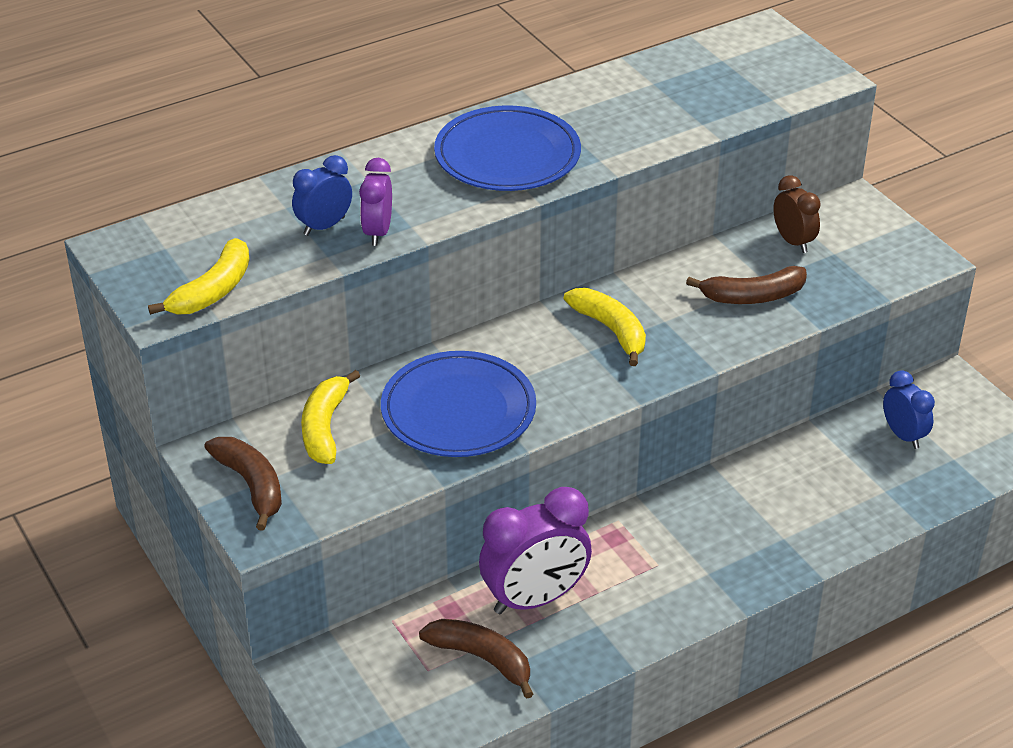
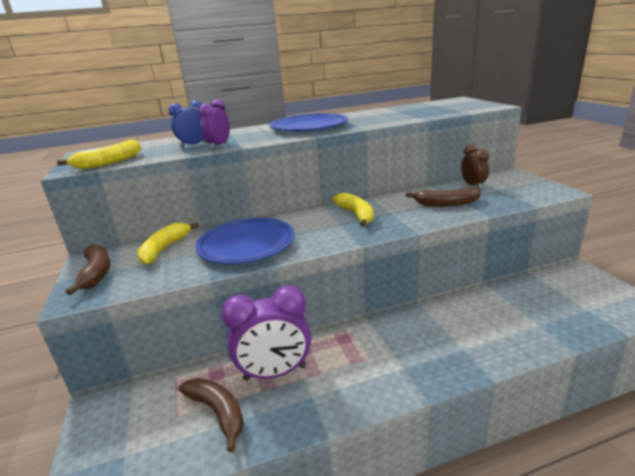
camera: 15 degrees right, 15 degrees down
blue clock [883,370,935,449] -> none

